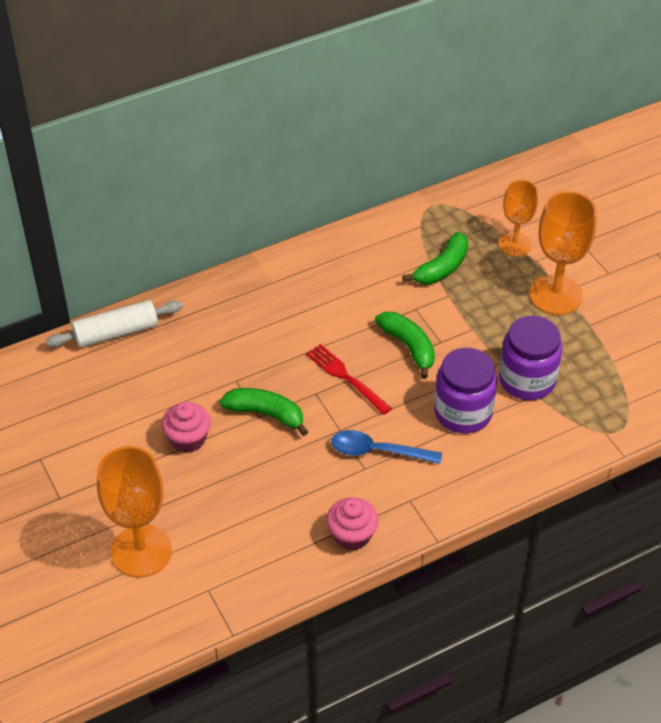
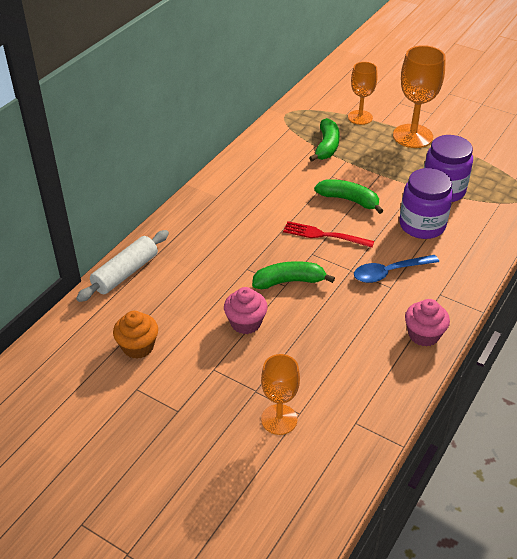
camera: 30 degrees left, 5 degrees down
orange goblet [97,446,172,578] -> orange goblet [261,354,300,435], size x0.64
none -> orange cupcake [113,311,158,359]

